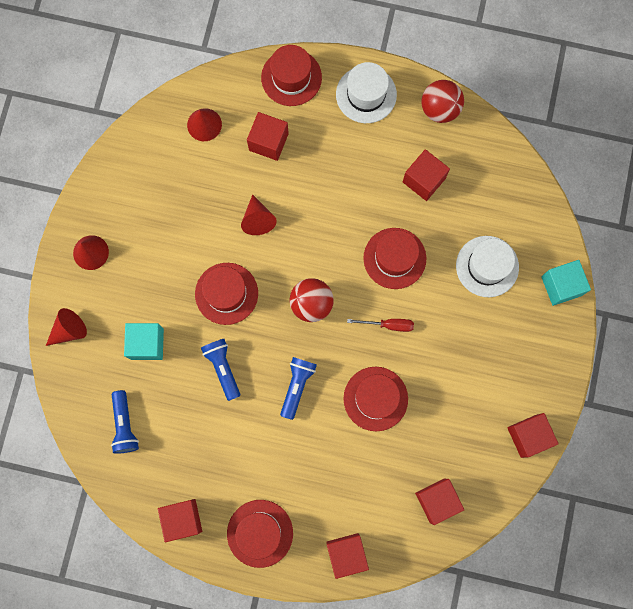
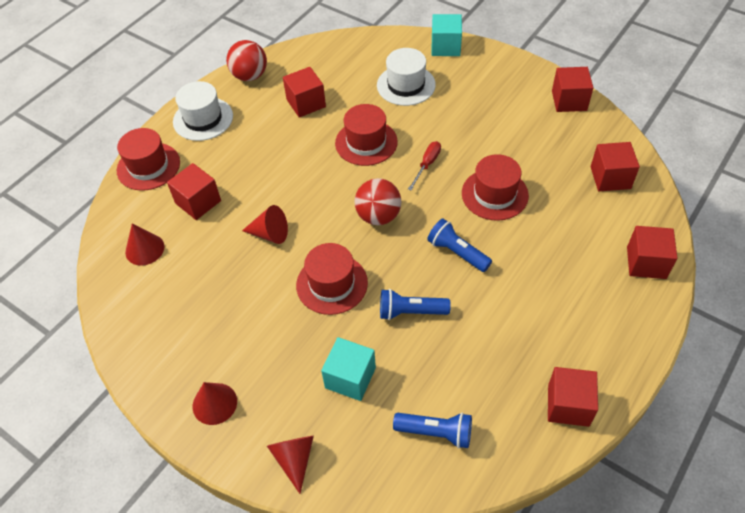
camera: 65 degrees left, 25 degrees down
red hat [227,500,293,568] -> none

